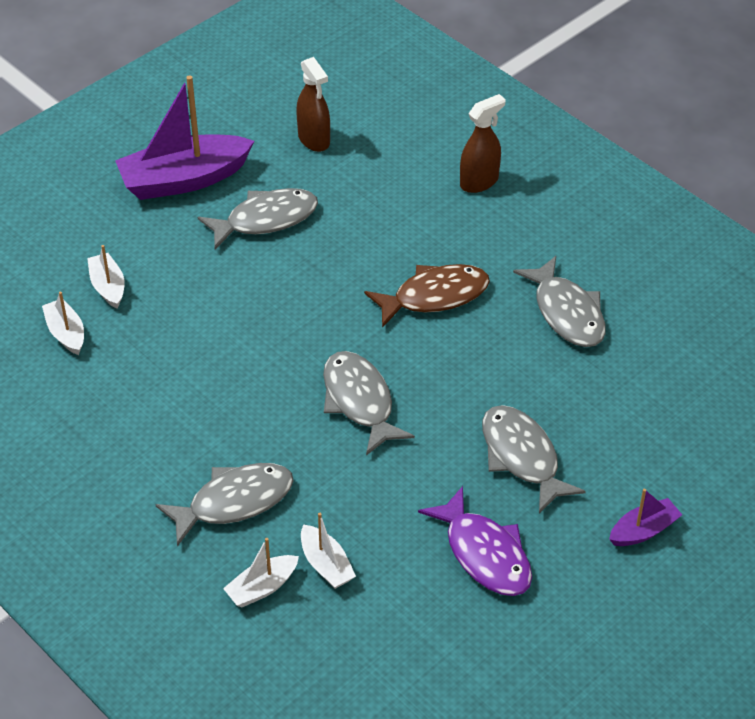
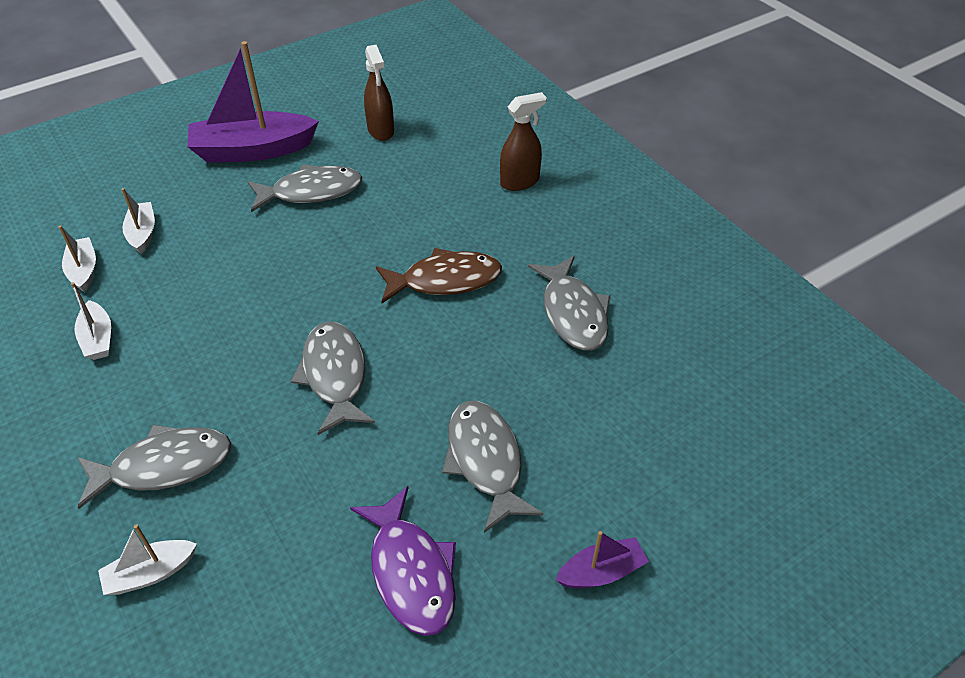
camera: 10 degrees right, 0 degrees up
white boat [301,513,356,589] -> white boat moved to [71,282,111,360]

